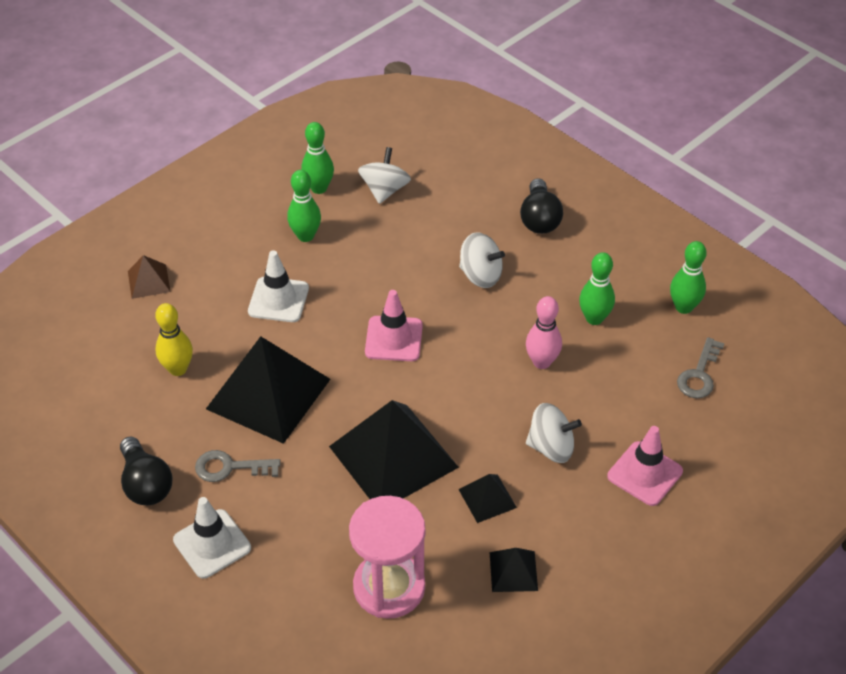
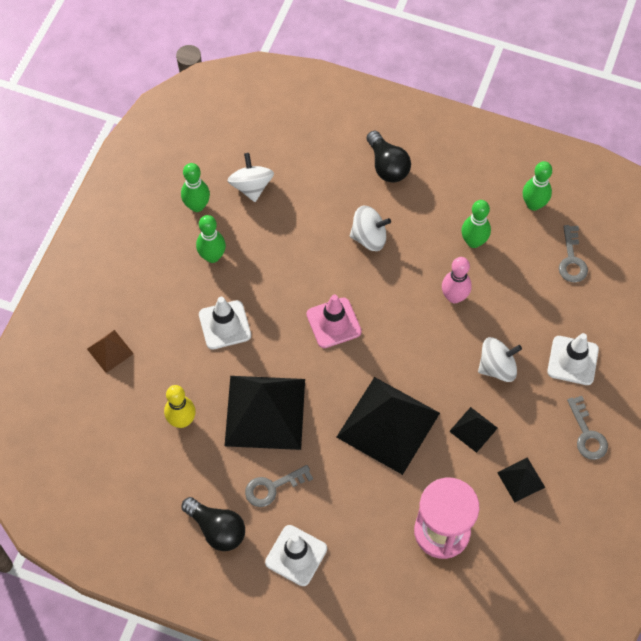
camera: 25 degrees left, 15 degrees up
pink traffic cone [607,426,683,506] -> white traffic cone [547,333,599,385]
none -> grey key [567,396,608,460]

